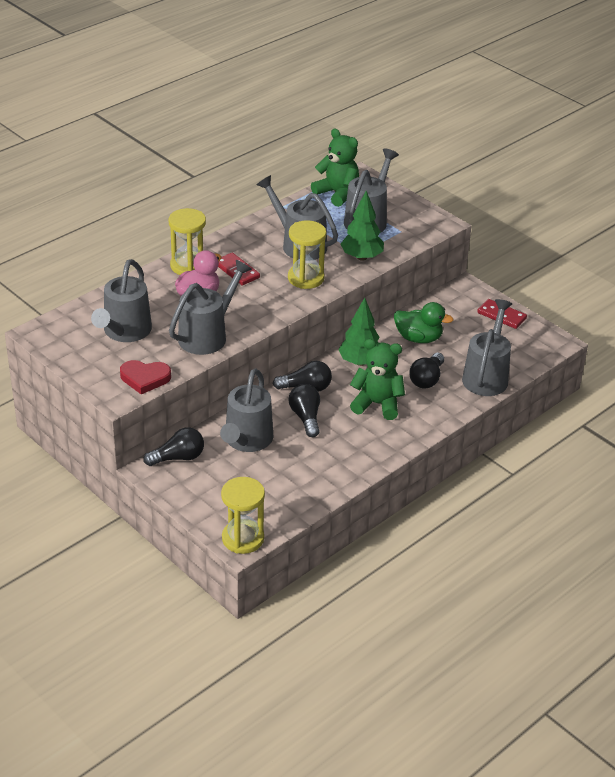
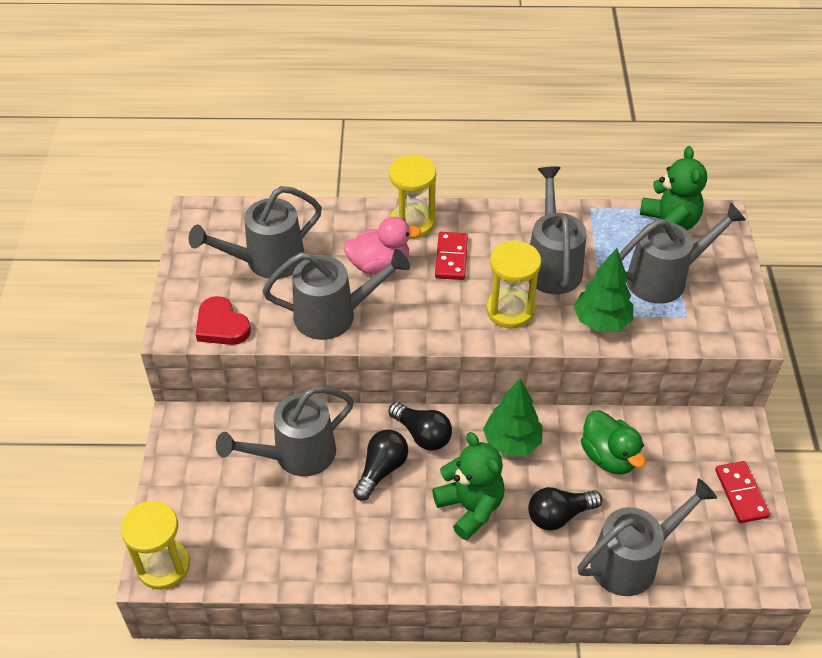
camera: 45 degrees right, 10 degrees up
black light bulb [143,427,204,466] -> none

